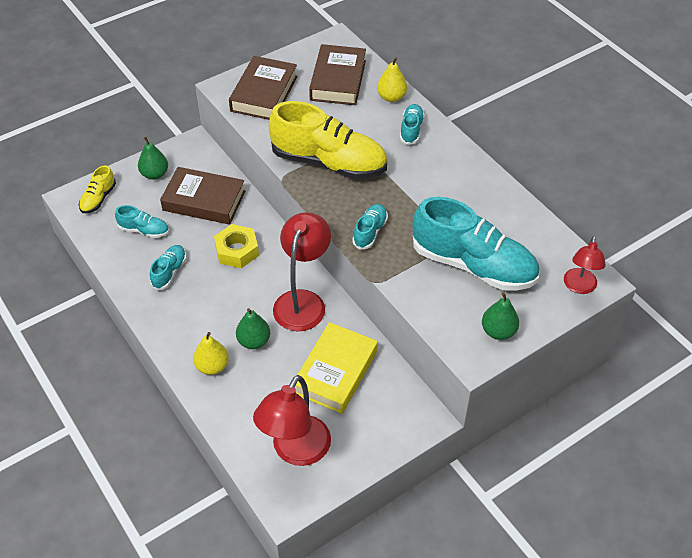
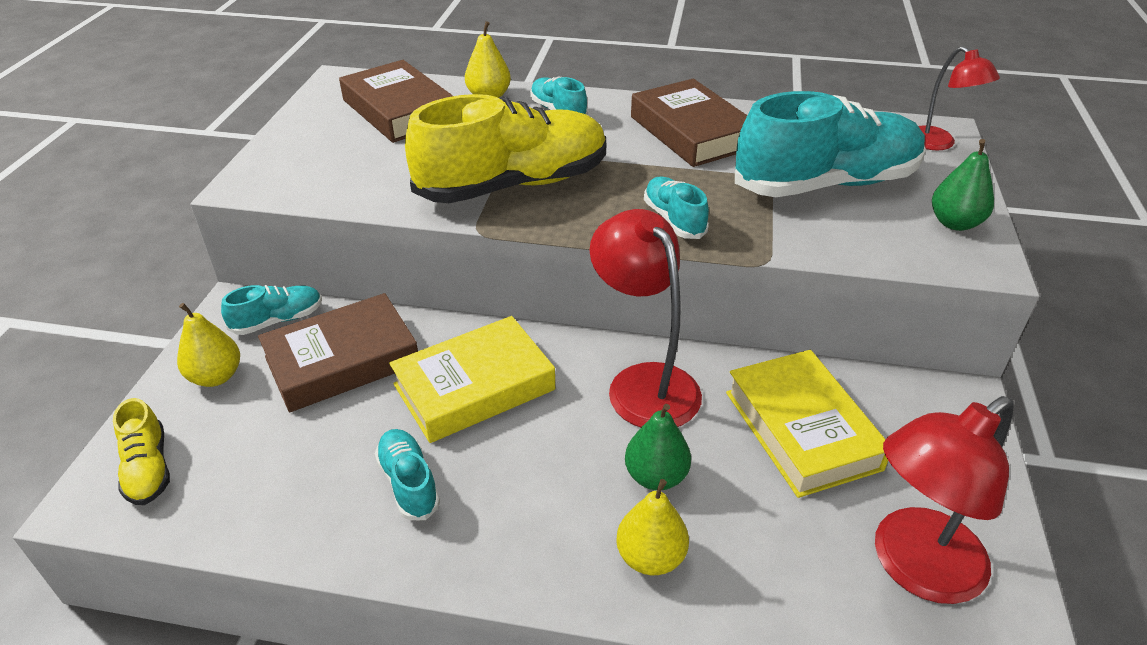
camera: 45 degrees left, 10 degrees down
turquoise shoe [115,205,169,238] -> turquoise shoe moved to [221,285,322,335]
green pear [138,137,168,180] -> yellow pear [177,303,240,387]
yellow nut [214,224,259,268] -> yellow book [389,316,555,443]
brown book [229,56,298,120] -> brown book moved to [631,79,747,167]
red lamp [253,375,331,466] -> red lamp turned 75 degrees clockwise [875,396,1014,604]

